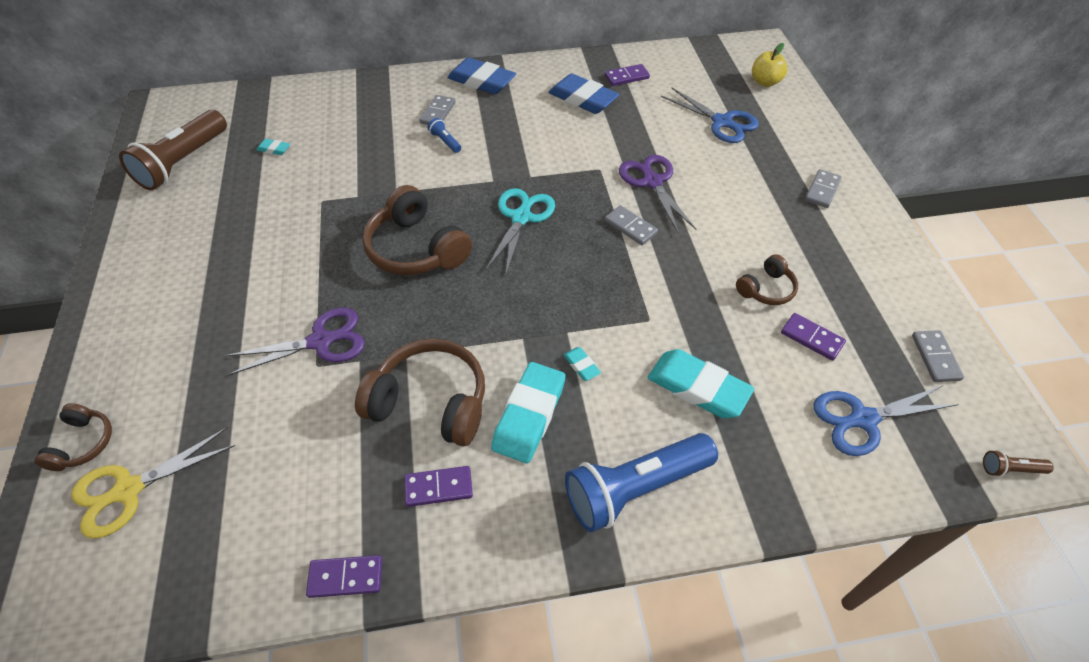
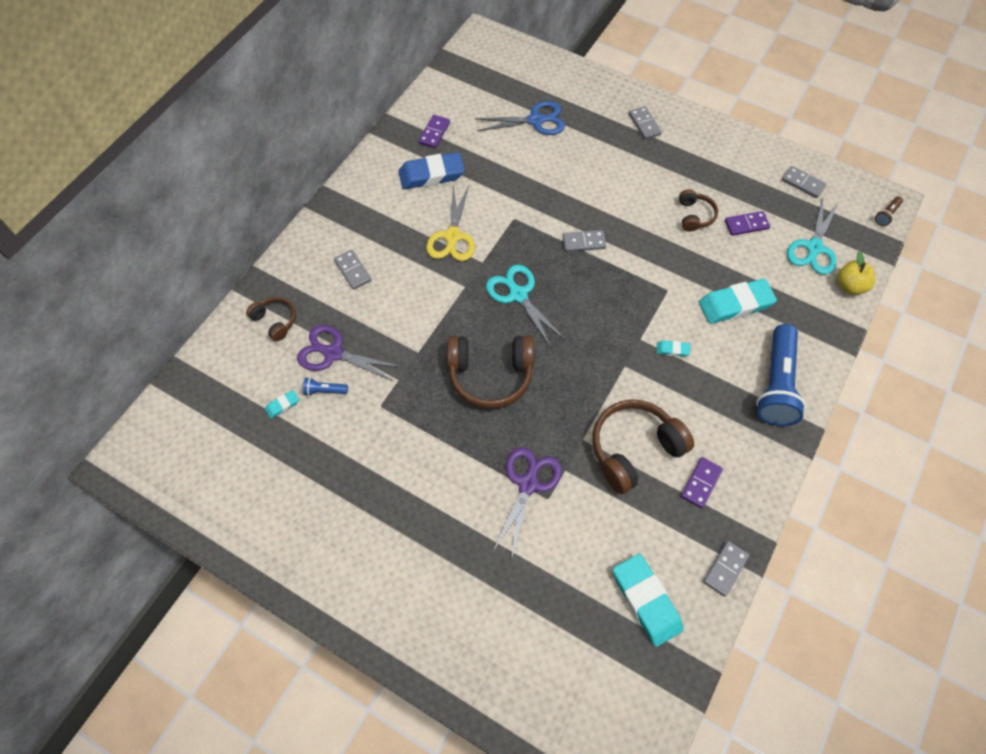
camera: 50 degrees left, 10 degrees up
brown headphones [34,403,112,471] -> brown headphones moved to [246,297,296,341]
yellow scissors [71,428,235,539] -> yellow scissors moved to [426,184,475,261]
brown flashlight [119,110,227,190] -> none
purple domino [306,555,382,598] -> grey domino [703,541,749,597]
blue flashlight [427,118,461,153] -> blue flashlight moved to [303,377,348,396]
blue eraser [447,58,516,94] -> none
turquoise eraser [491,362,566,463] -> turquoise eraser moved to [613,554,683,647]
purple scissors [619,155,696,234] -> purple scissors moved to [297,325,401,382]
yellow apple [752,43,788,87] -> yellow apple moved to [837,251,875,295]
blue scissors [813,386,959,456] -> turquoise scissors [787,197,839,275]

